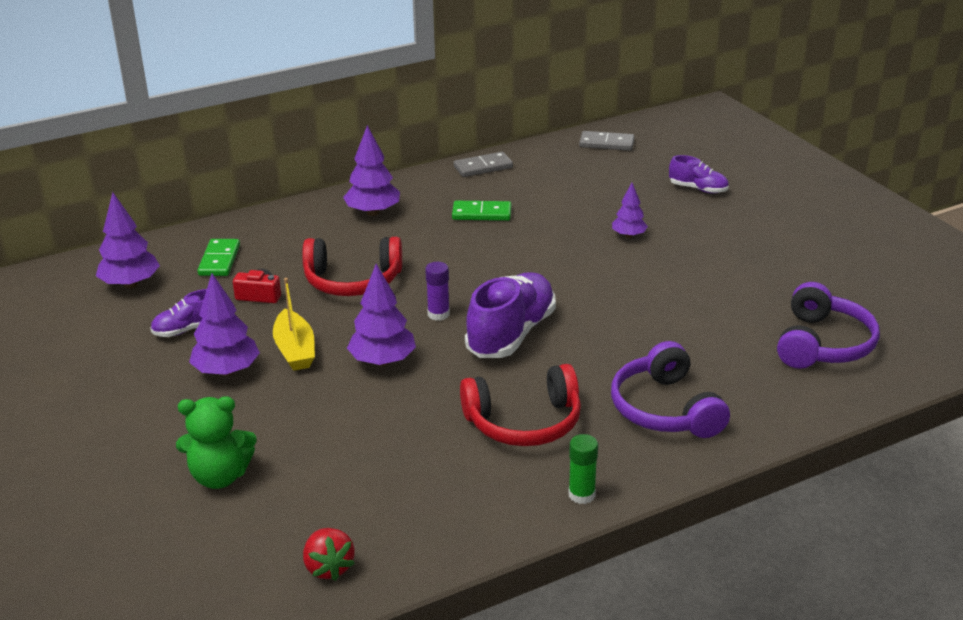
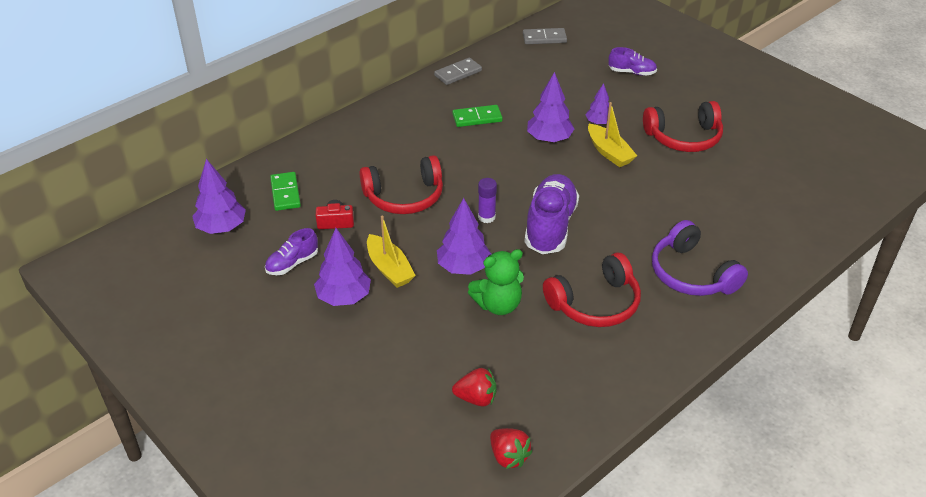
camera: 15 degrees left, 10 degrees up
green teddy bear [176,396,257,489] -> green teddy bear moved to [468,249,524,315]
purple tree [343,125,400,216] -> purple tree moved to [527,72,574,143]
green glue stick [568,434,598,504] -> none
purple headphones [777,282,880,369] -> none
none -> red strawberry [452,368,497,407]
none -> yellow boat [588,102,637,167]
none -> red headphones [643,101,723,152]

